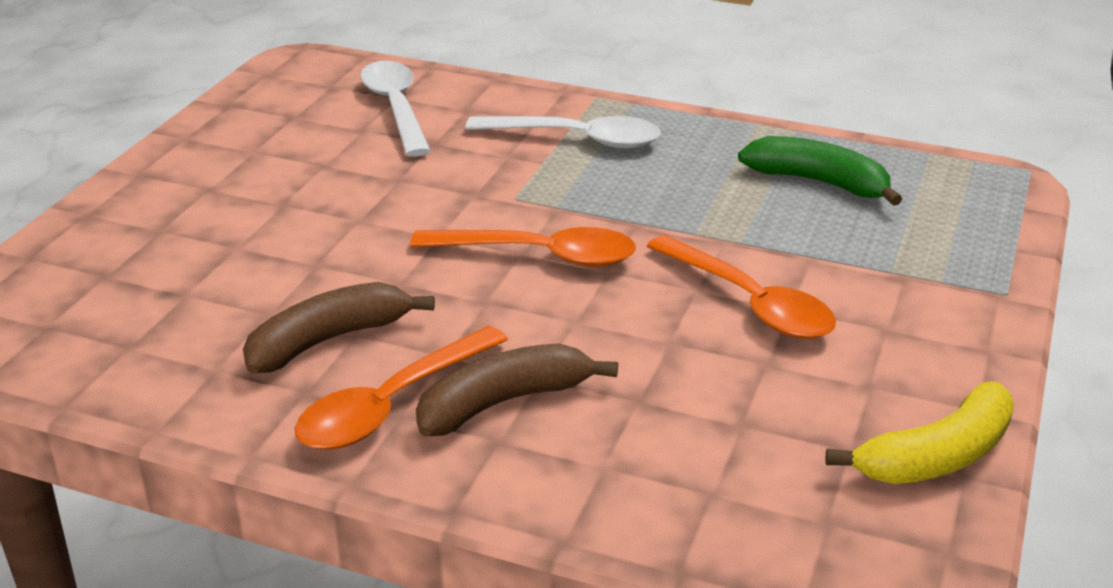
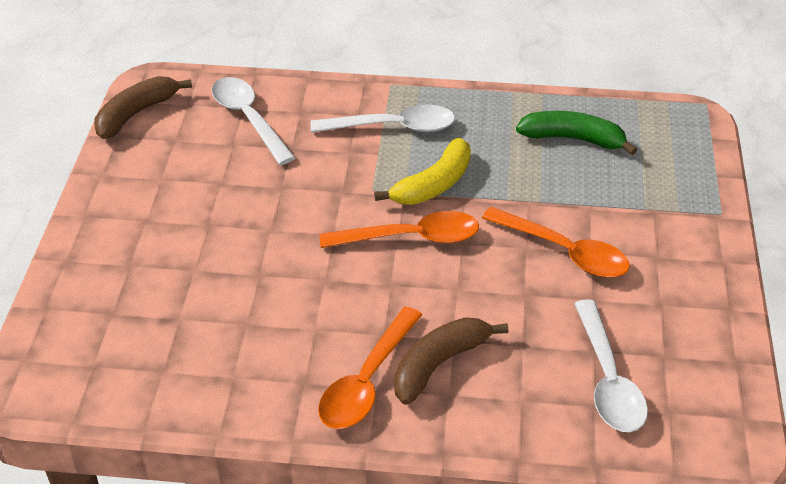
camera: 15 degrees left, 10 degrees up
brown banana [243,282,435,373] -> brown banana moved to [94,76,192,139]
yellow banana [825,382,1014,484] -> yellow banana moved to [374,138,471,205]
none -> white spoon [574,299,648,432]

